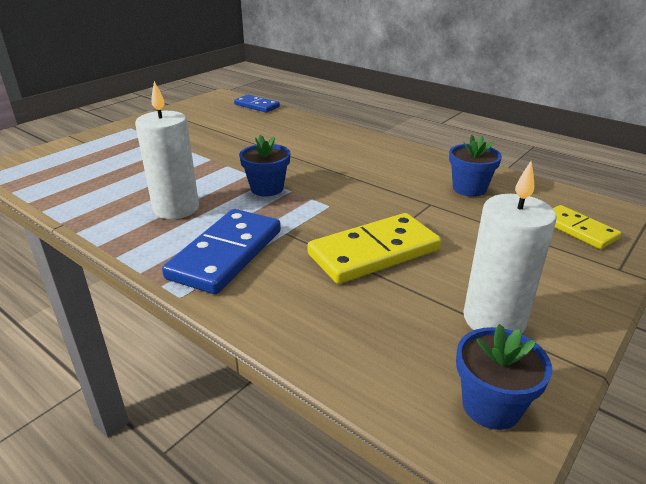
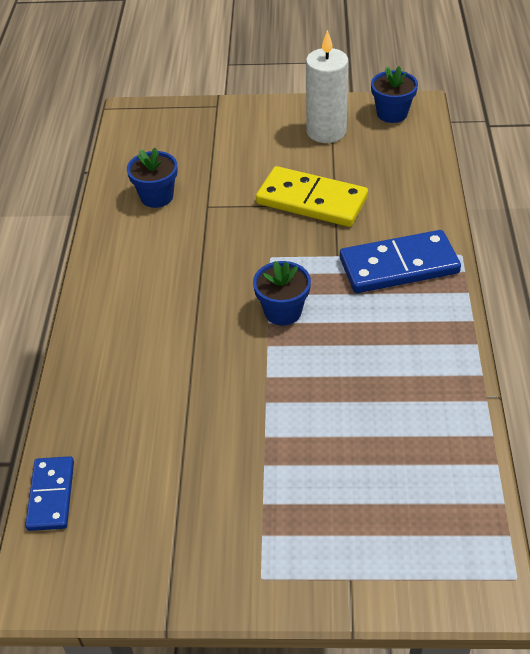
camera: 125 degrees left, 15 degrees up
white candle [135,81,199,219] -> none
yellow domino [553,205,621,249] -> none

